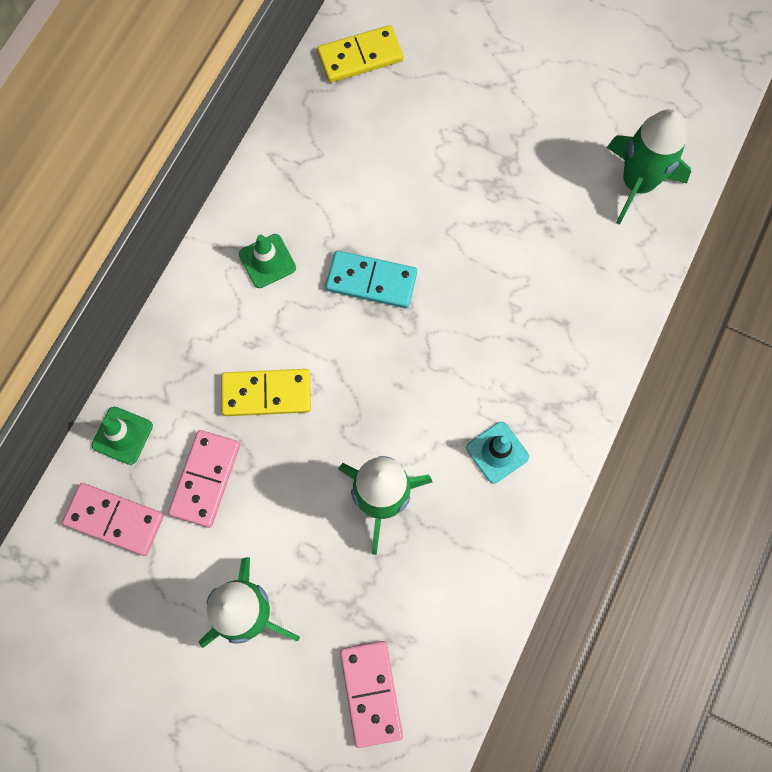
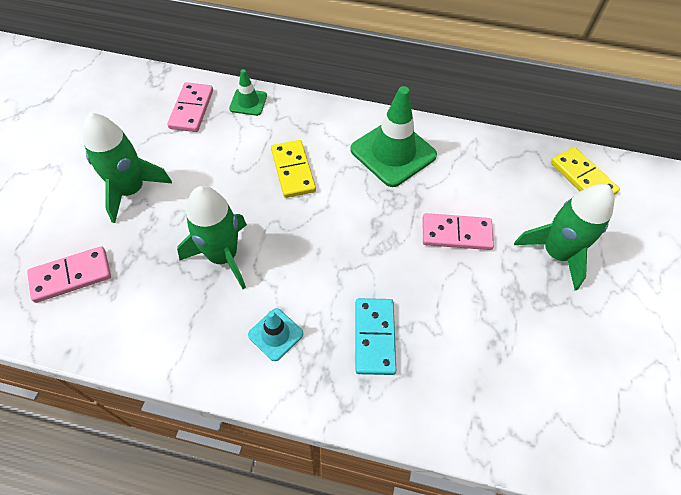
camera: 75 degrees right, 15 degrees down
pink domino [168,430,240,528] -> pink domino moved to [423,213,494,250]
green traffic cone [239,234,296,288] -> green traffic cone [350,86,437,187], size x1.95
turquoise domino [326,250,417,308] -> turquoise domino moved to [356,298,396,375]
green rocket [607,109,691,225] -> green rocket moved to [514,184,614,290]

